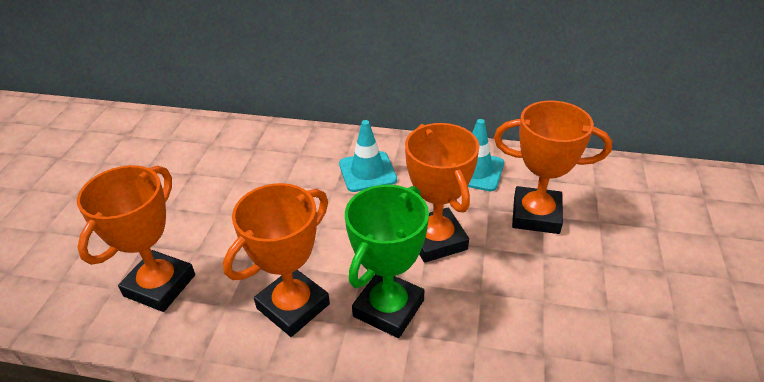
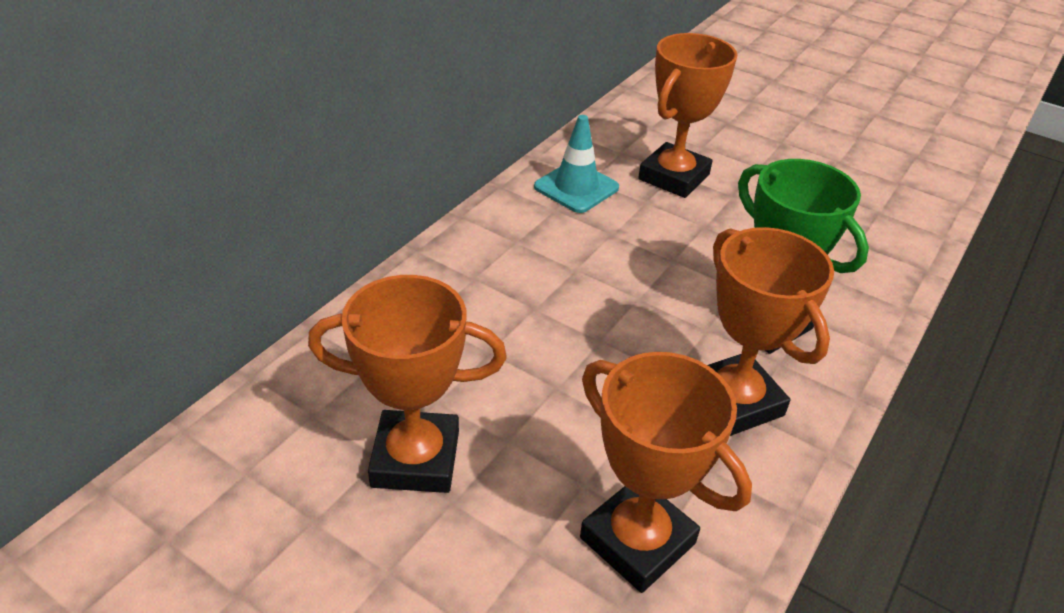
camera: 70 degrees left, 0 degrees up
turquoise traffic cone [339,120,397,192] -> none
orange trophy [405,123,480,263] -> orange trophy moved to [308,275,507,493]

